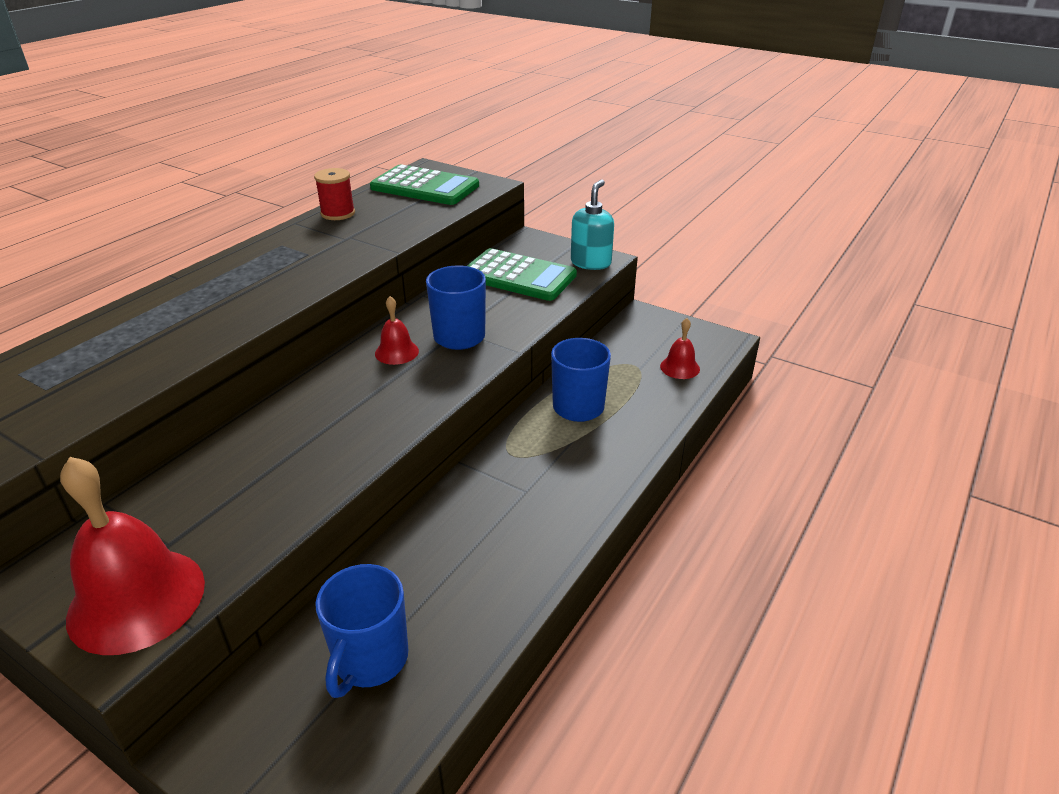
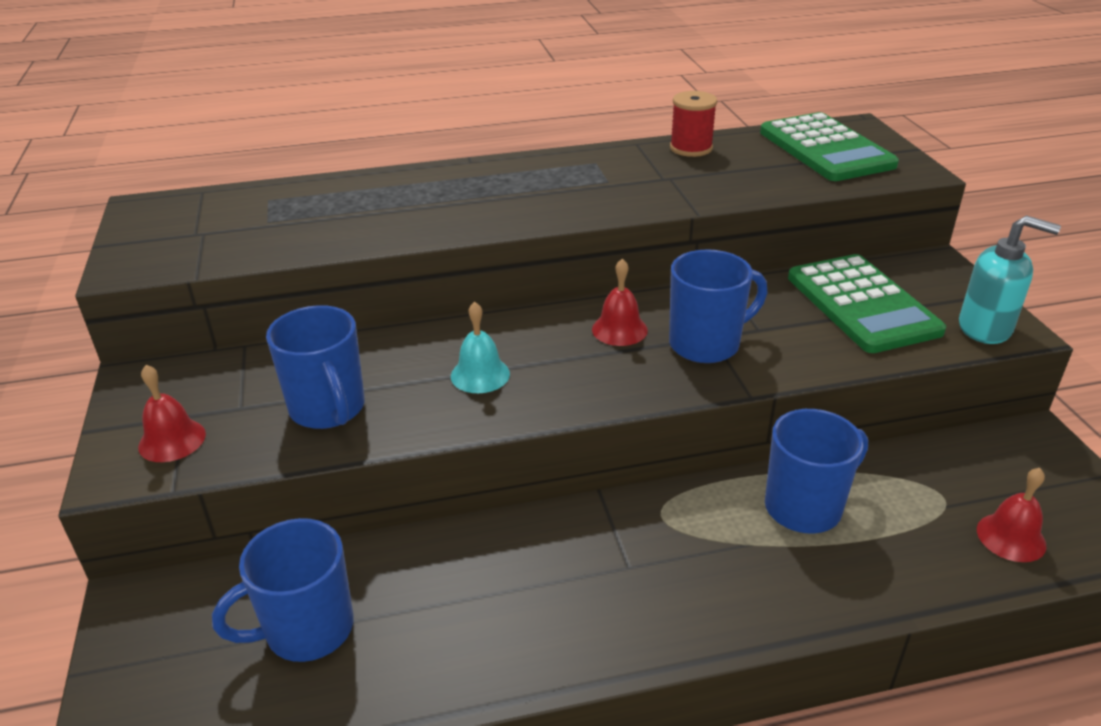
camera: 45 degrees right, 0 degrees up
red bell [60,457,205,655] -> red bell [138,365,206,462], size x0.50
turquoise soap dispenser [571,180,614,270] -> turquoise soap dispenser turned 45 degrees clockwise [959,215,1061,344]
none -> blue mug [266,305,365,429]
none -> turquoise bell [451,302,510,393]

